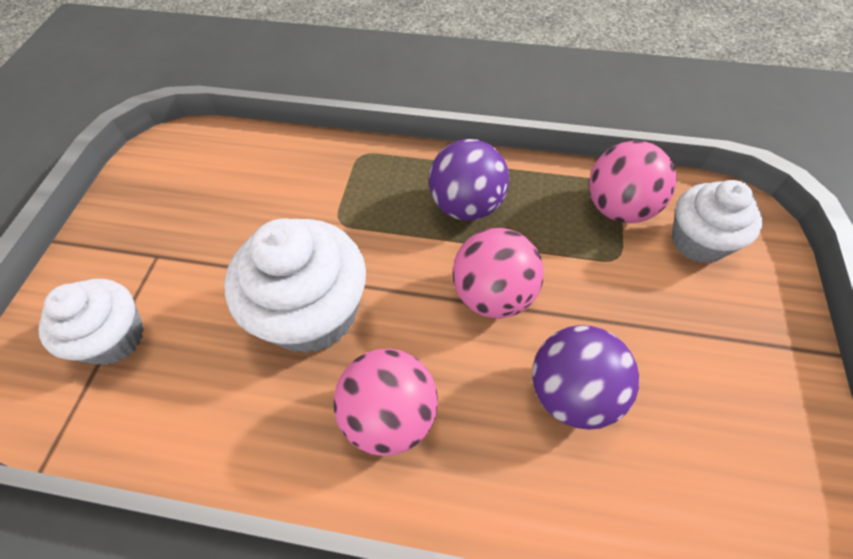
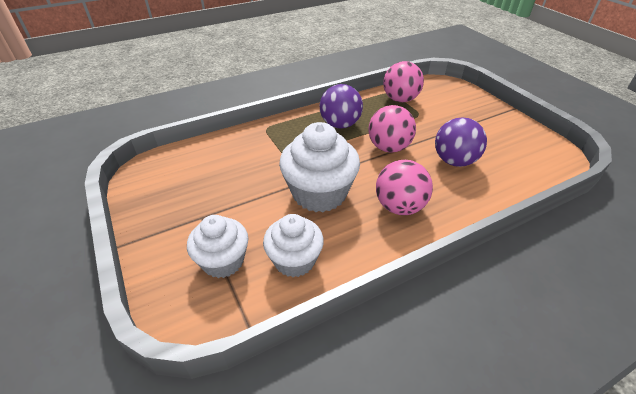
camera: 40 degrees left, 15 degrees down
white cupcake [672,180,763,263] -> white cupcake moved to [263,214,324,277]

